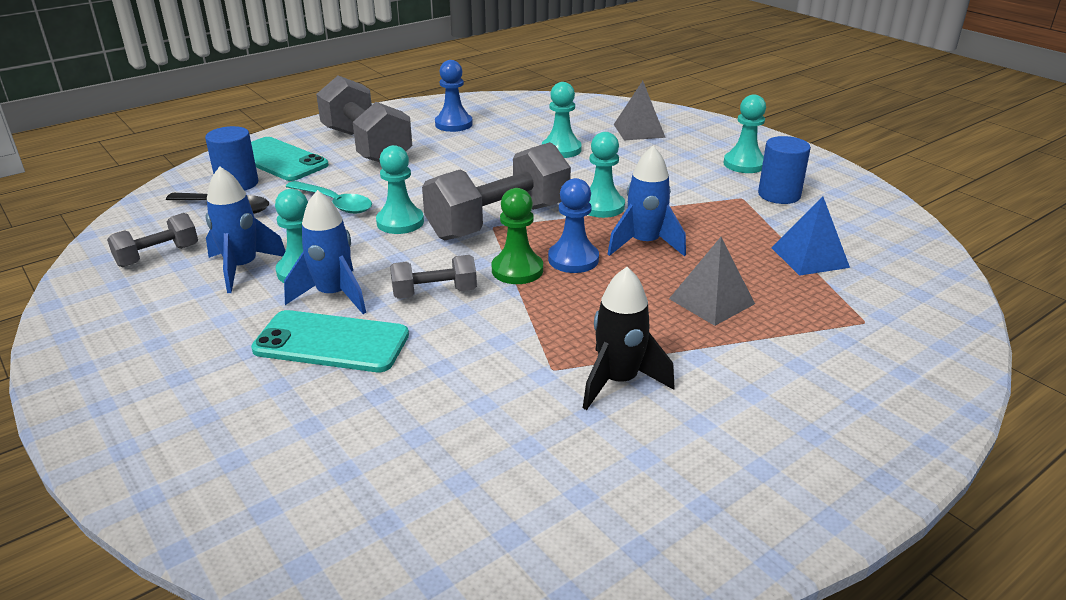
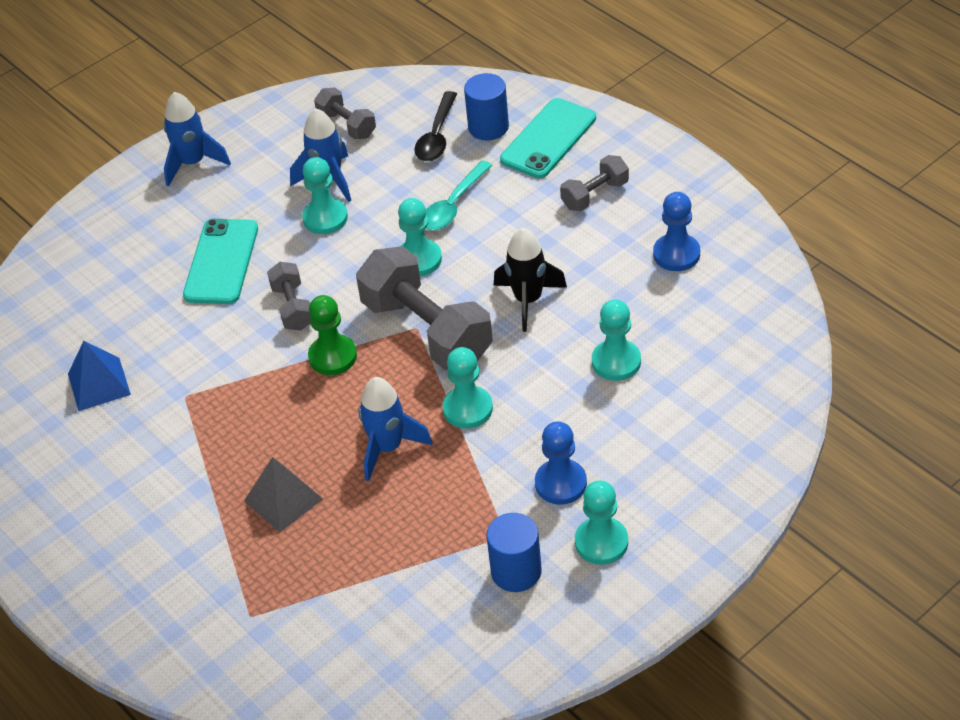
camera: 90 degrees right, 15 degrees up
blue rocket [284,190,366,314] -> blue rocket moved to [164,92,231,187]
grey dumbbell [316,75,412,162] -> grey dumbbell [560,155,629,211], size x0.50
blue pawn [548,178,599,273] -> blue pawn moved to [535,421,587,505]
black rocket [583,267,674,410] -> black rocket moved to [494,228,567,332]
grey pyramid [614,81,666,140] -> none
blue pyramid [771,196,850,276] -> blue pyramid moved to [68,341,131,411]

